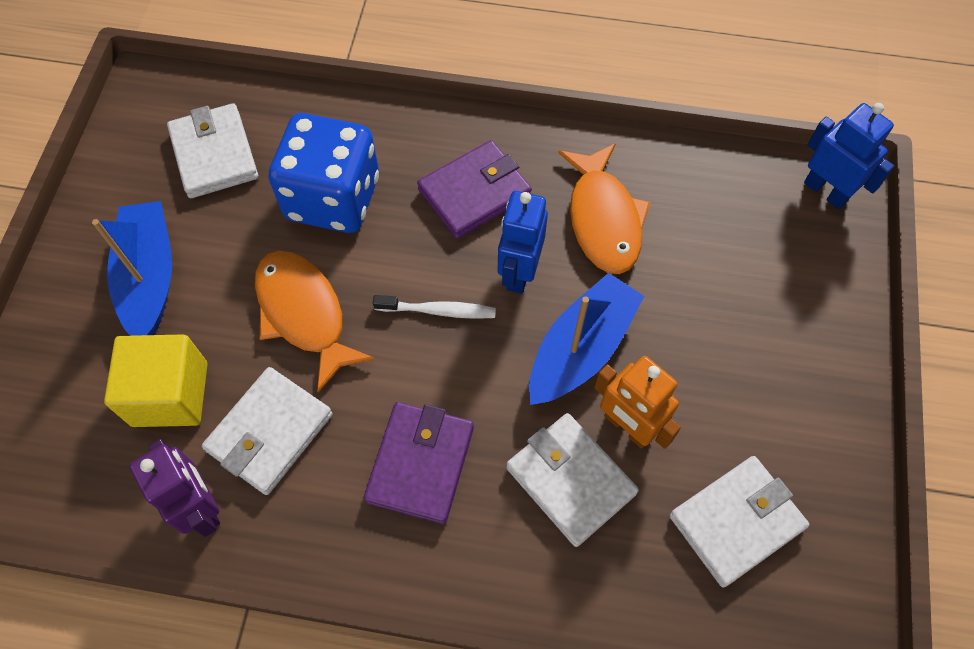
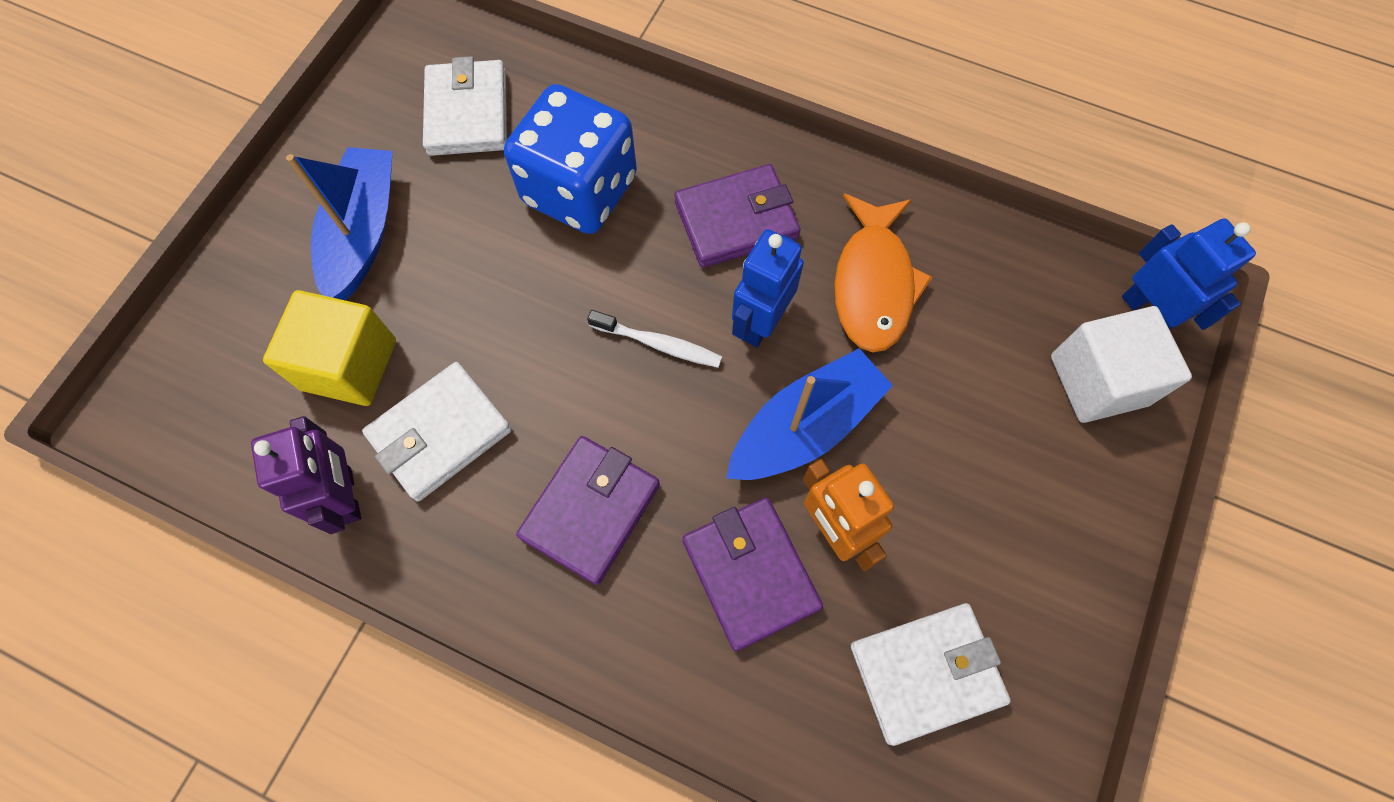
camera: 15 degrees right, 5 degrees up
orange fish [255,251,375,393] -> none
white wallet [506,413,639,547] -> purple wallet [683,497,823,651]
none -> white cube [1051,306,1192,423]

